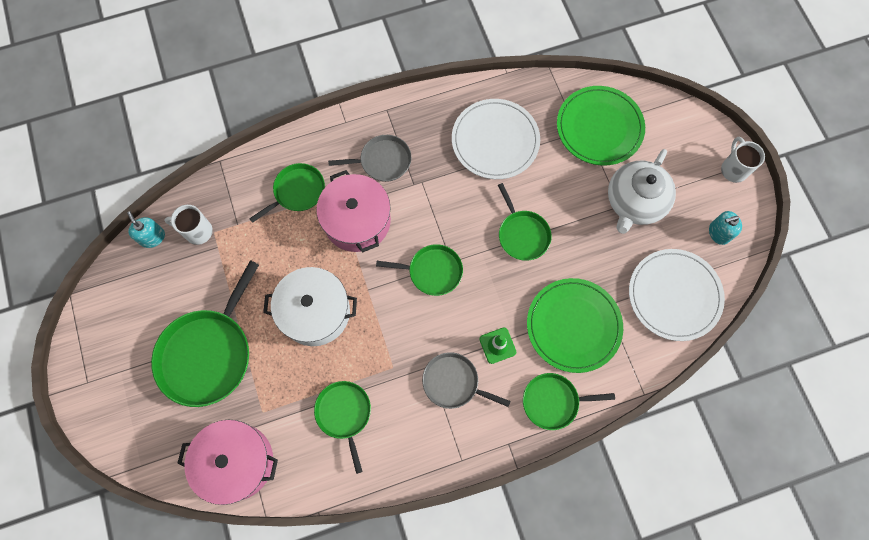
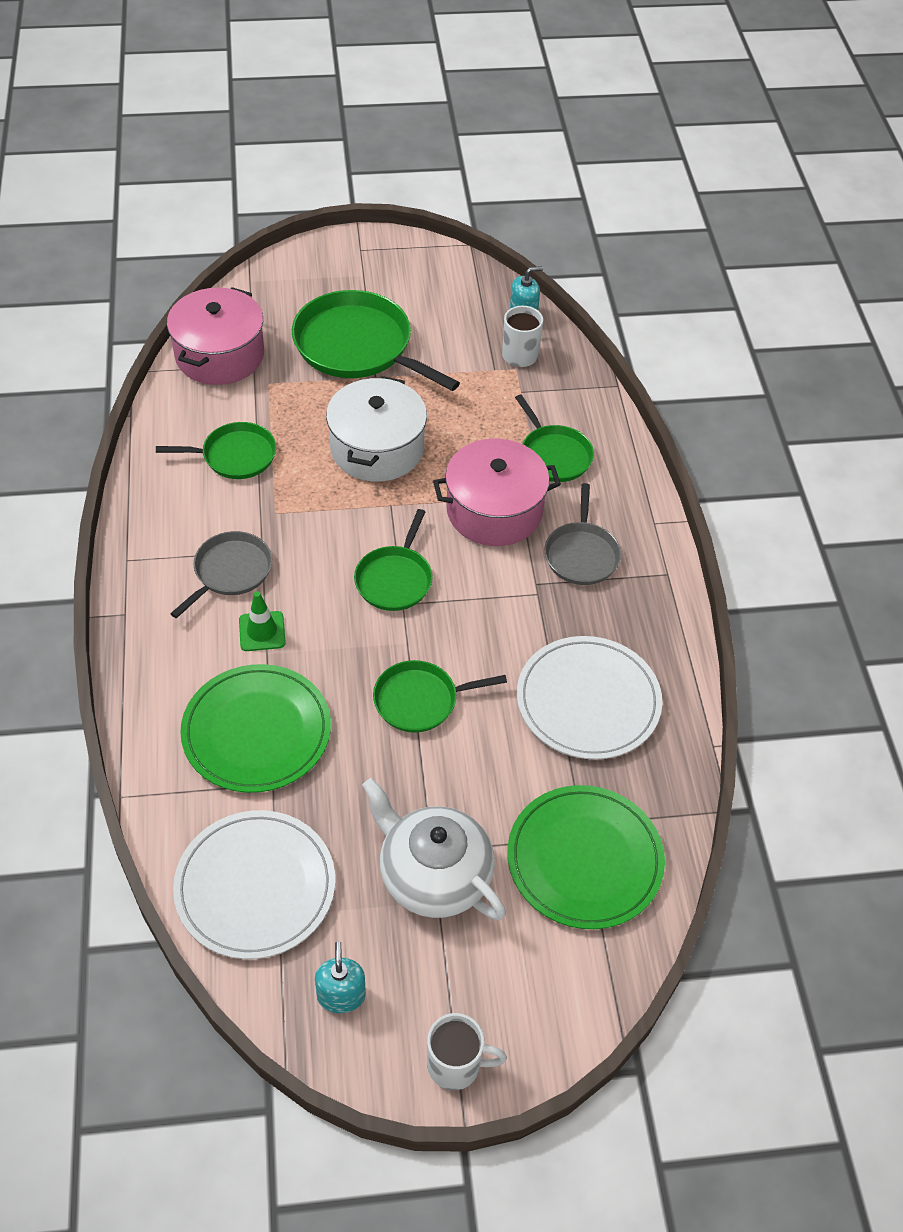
camera: 100 degrees right, 20 degrees down
green pan [523,373,615,430] -> none

